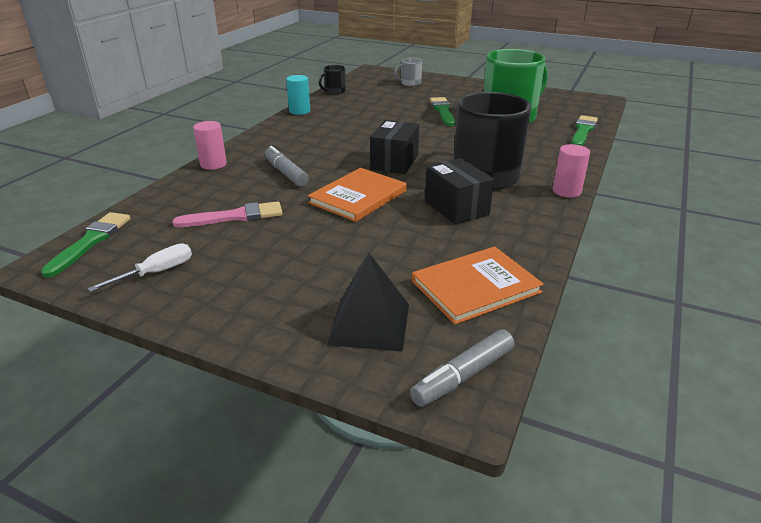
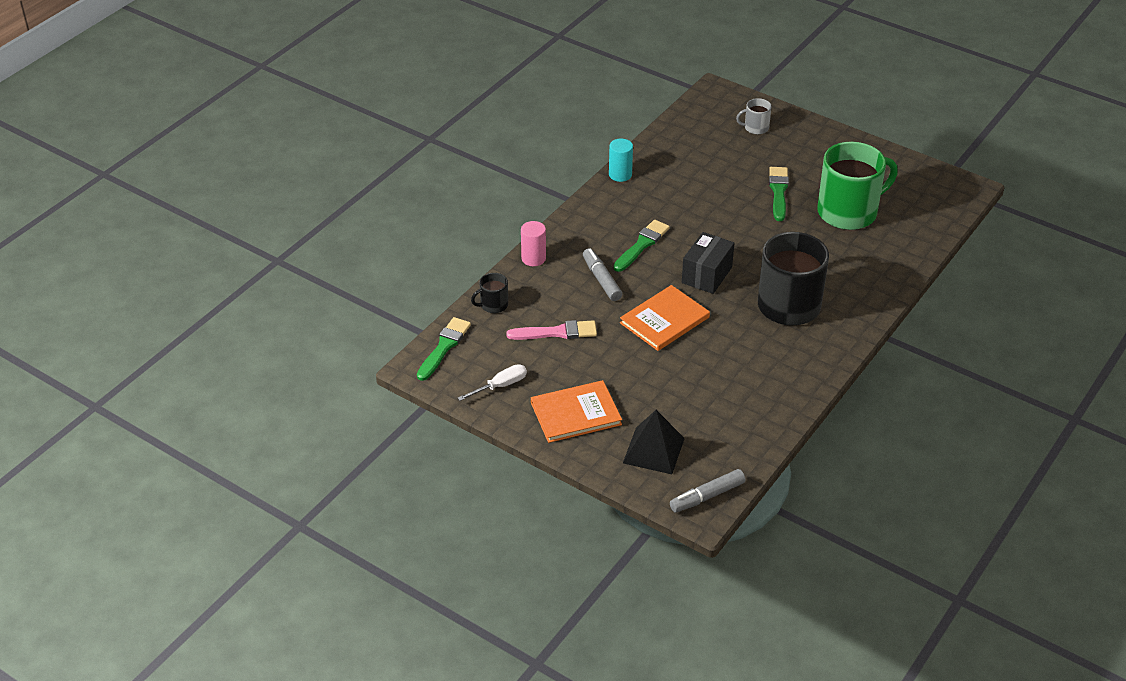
camera: 10 degrees right, 10 degrees up
black mug [319,65,346,95] -> black mug moved to [471,273,508,313]
orange book [412,246,544,325] -> orange book moved to [531,380,622,443]
black box [425,158,494,225] -> none
pink cylinder [553,144,590,198] -> none
green brush [571,115,598,146] -> green brush moved to [613,220,670,272]

